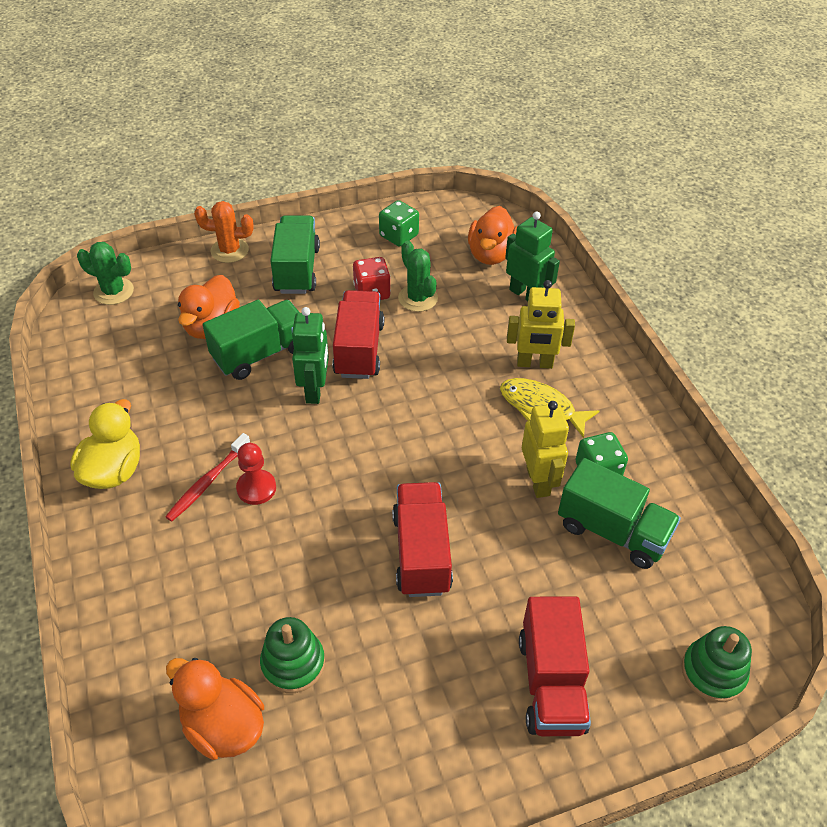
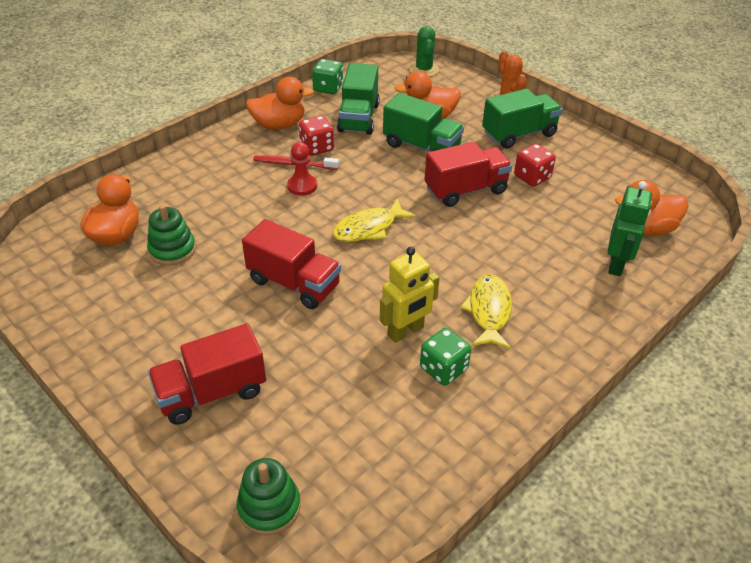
camera: 65 degrees right, 5 degrees down
yellow duck [70,399,140,489] -> orange duck [246,77,314,130]
green robot [292,307,329,404] -> none
green dice [379,200,419,247] -> green dice moved to [312,59,343,94]
red truck [392,482,453,597] -> red truck turned 60 degrees clockwise [242,219,341,309]
green cactus [398,241,438,312] -> none
yellow robot [507,280,575,369] -> none
green truck [558,458,681,569] -> green truck moved to [337,63,380,135]
none -> red dice [299,116,334,156]
none -> yellow fish [333,199,416,242]

